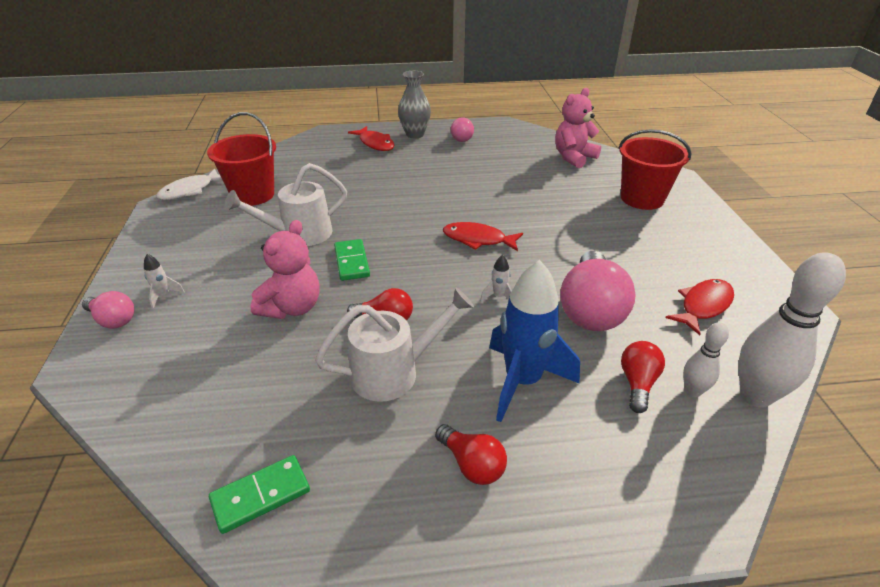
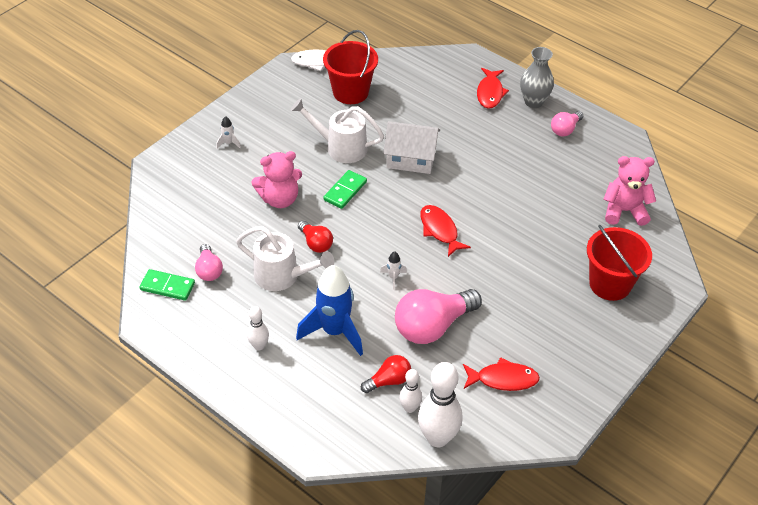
camera: 45 degrees right, 10 degrees up
pink light bulb [82,291,134,329] -> pink light bulb moved to [195,244,223,281]
red light bulb [435,424,507,485] -> white bowling pin [247,306,269,350]
none -> white house [383,121,440,174]

